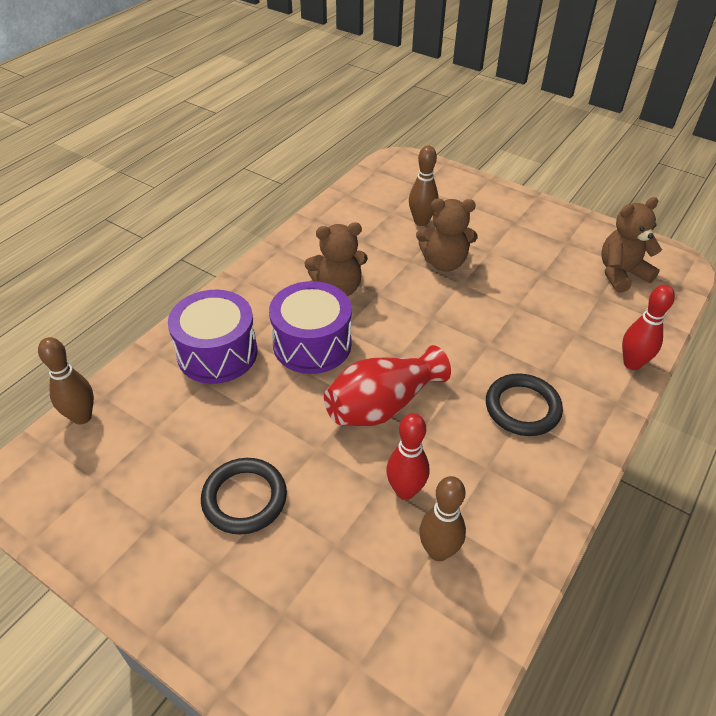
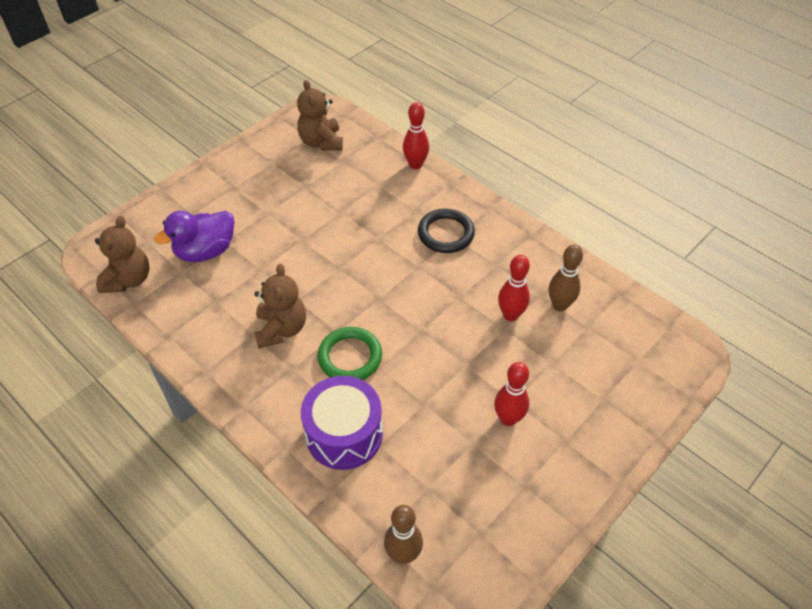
camera: 80 degrees left, 5 degrees up
black ring [201,458,287,535] -> red bowling pin [494,362,529,426]
purple drum [269,281,352,374] -> green ring [318,327,382,380]
red vase [324,345,451,426] -> none
brown bowling pin [409,146,438,226] -> purple duck [154,211,234,262]
brown teddy bear [416,198,478,272] -> brown teddy bear moved to [95,216,149,293]

